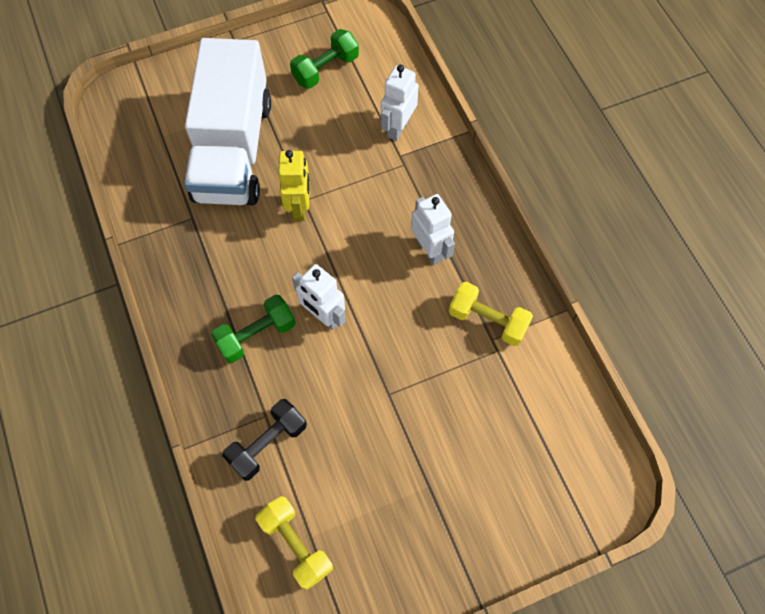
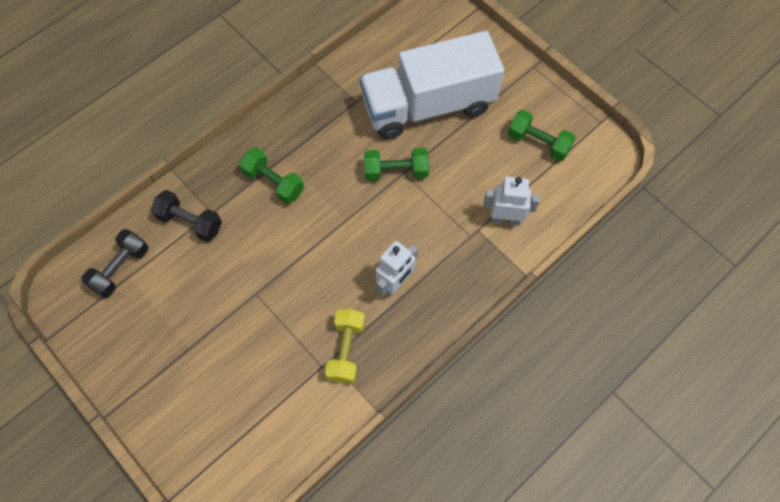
camera: 70 degrees right, 0 degrees up
yellow dumbbell [255,496,333,590] -> black dumbbell [81,229,148,298]
yellow robot [278,150,310,221] -> green dumbbell [364,148,429,181]
white robot [292,264,346,330] -> none

